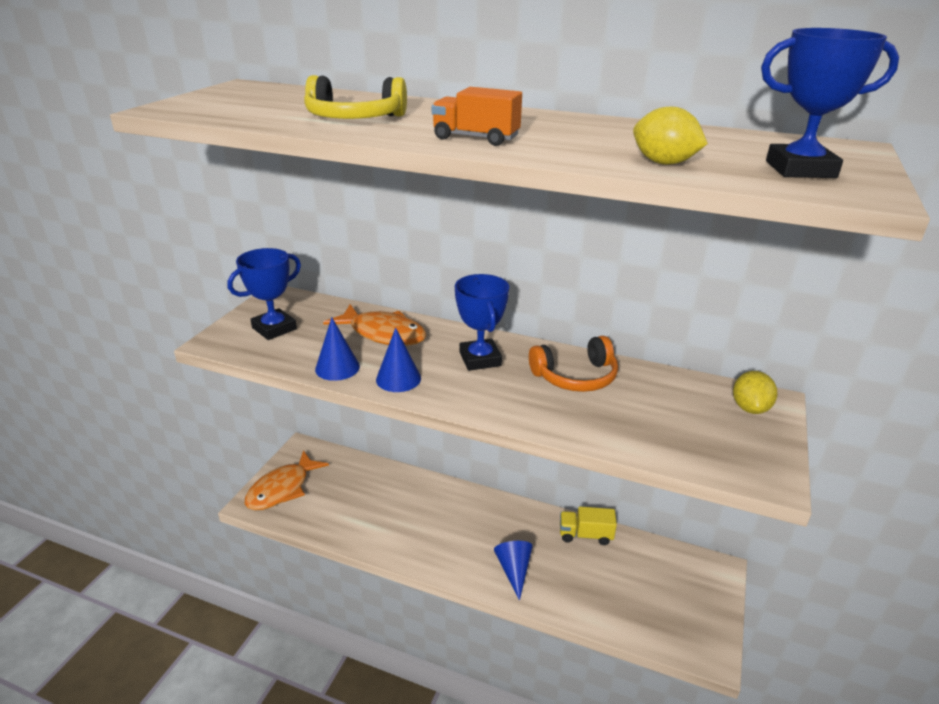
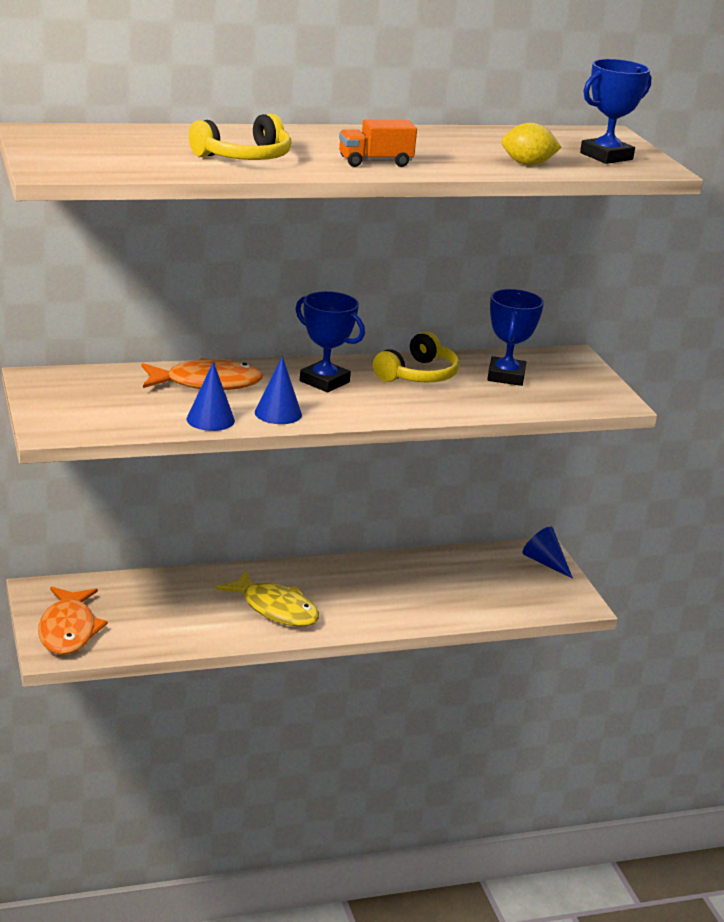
camera: 40 degrees left, 5 degrees down
blue trophy [227,248,301,340] -> blue trophy moved to [487,289,544,386]
blue cone [494,541,533,601] -> blue cone moved to [522,527,573,579]
orange headphones [529,336,618,392] -> yellow headphones [373,331,460,383]
yellow truck [560,507,617,545] -> none
yellow lemon [733,371,777,414] -> none
none -> yellow fish [215,570,319,627]

